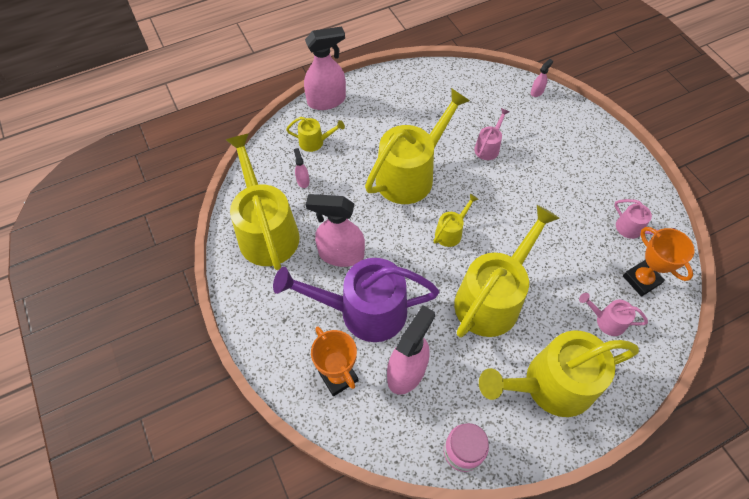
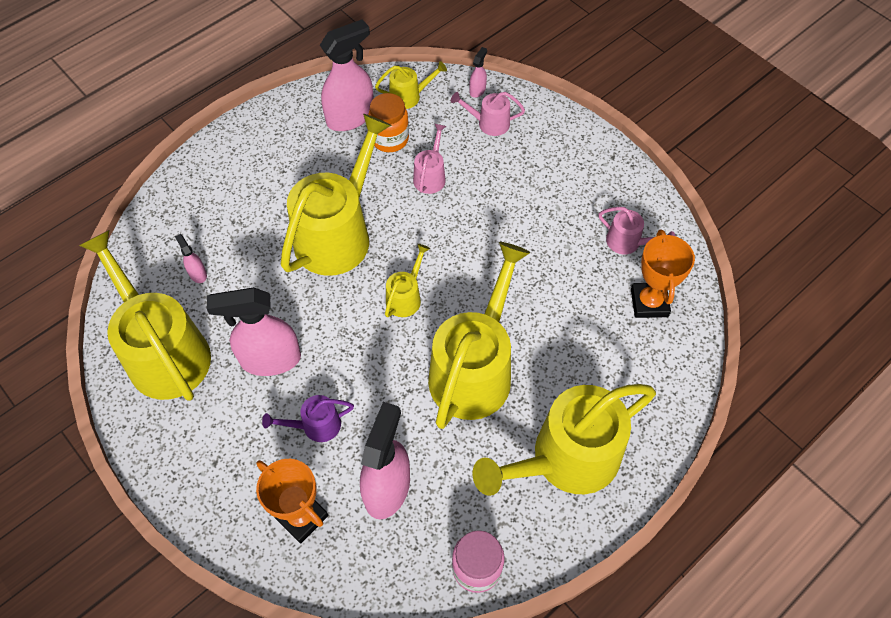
camera: 15 degrees left, 0 degrees up
purple watering can [273,258,439,342] -> purple watering can [262,395,354,442], size x0.45
yellow watering can [286,117,345,152] -> yellow watering can moved to [375,61,447,109]
pink spray bottle [304,26,346,110] -> pink spray bottle moved to [320,19,374,131]
pink watering can [579,293,648,336] -> pink watering can moved to [451,92,525,136]
orange trophy [623,227,694,297] -> orange trophy turned 45 degrees clockwise [631,230,695,318]
none -> orange jar [368,93,409,152]

